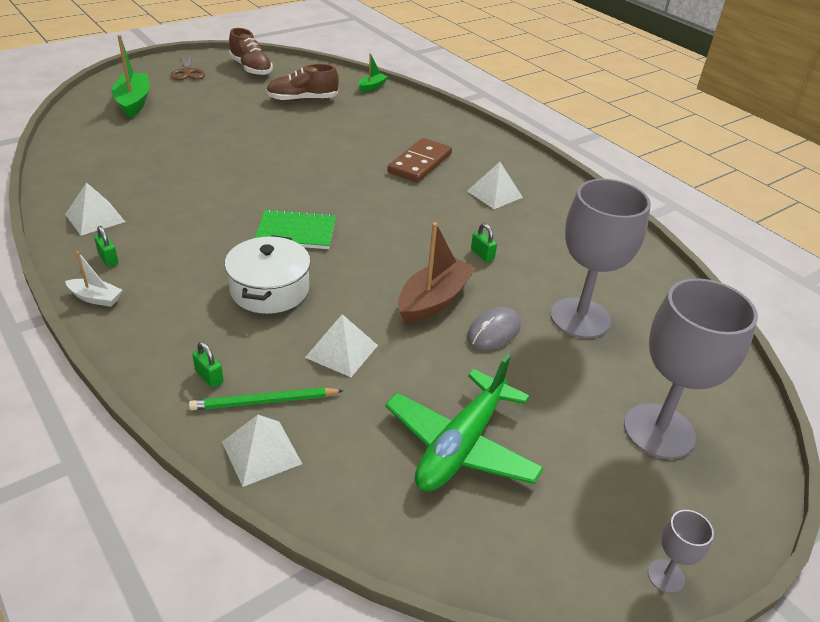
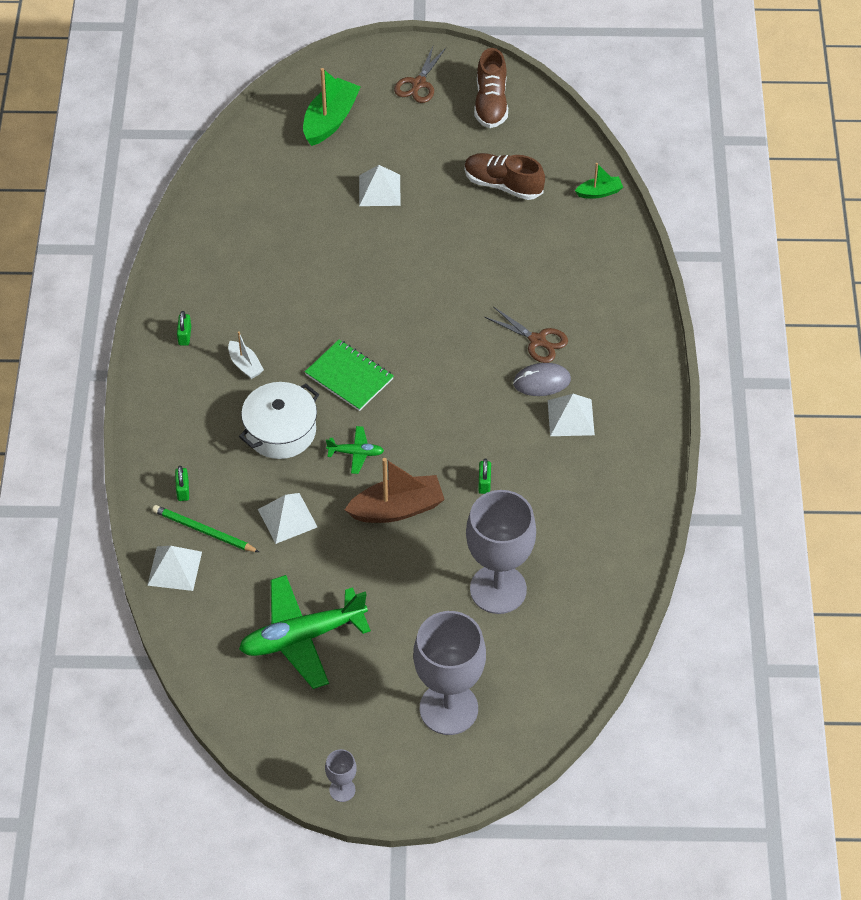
camera: 40 degrees right, 15 degrees up
white pyramid [65,182,125,235] -> white pyramid moved to [359,165,401,206]
white boat [65,251,122,307] -> white boat moved to [228,331,264,379]
brown domino [387,138,452,183] -> brown scissors [485,307,568,363]
grey mouse [467,307,521,350] -> grey mouse moved to [513,363,571,396]
none -> green plane [326,426,384,474]

